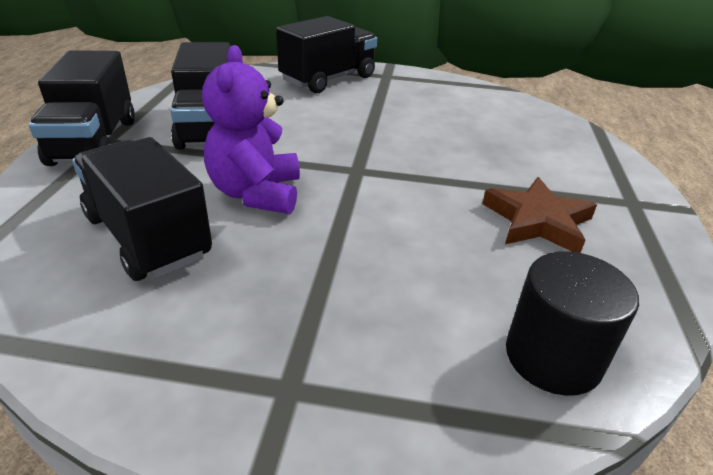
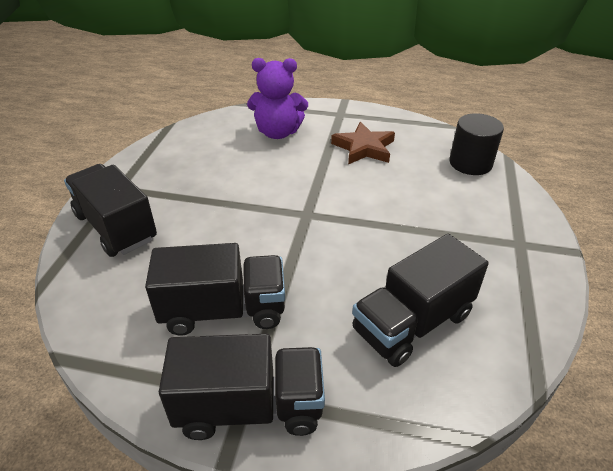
camera: 85 degrees left, 5 degrees up
purple teddy bear [202,45,300,214] -> purple teddy bear moved to [247,58,308,139]

